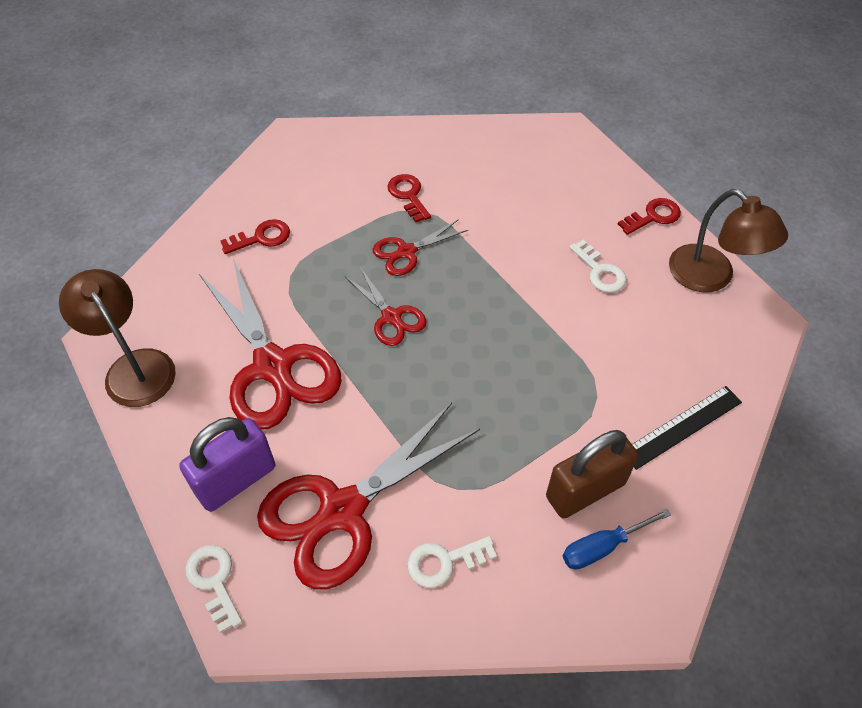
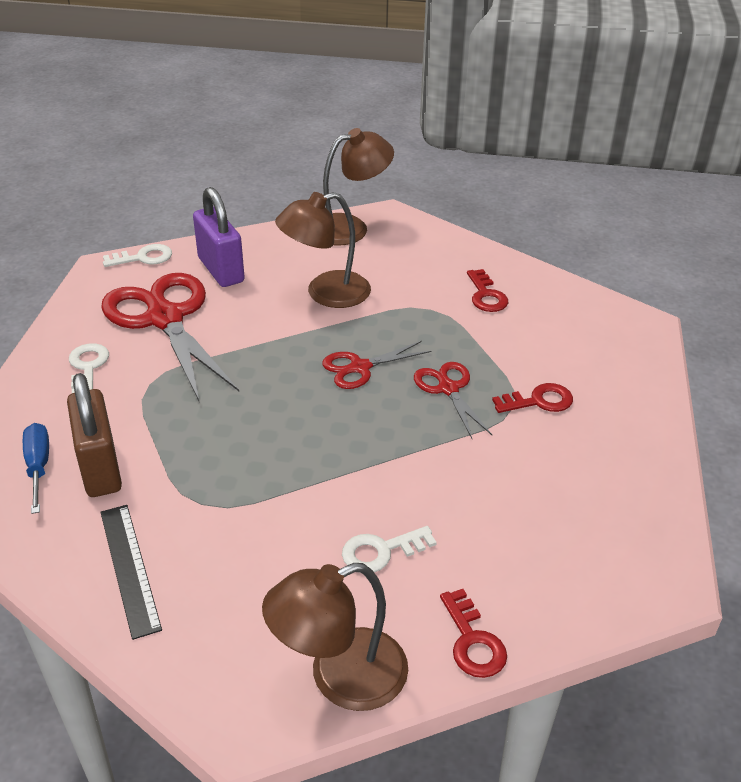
camera: 100 degrees right, 15 degrees down
red scissors [199,258,342,430] -> brown lamp [275,192,371,308]

